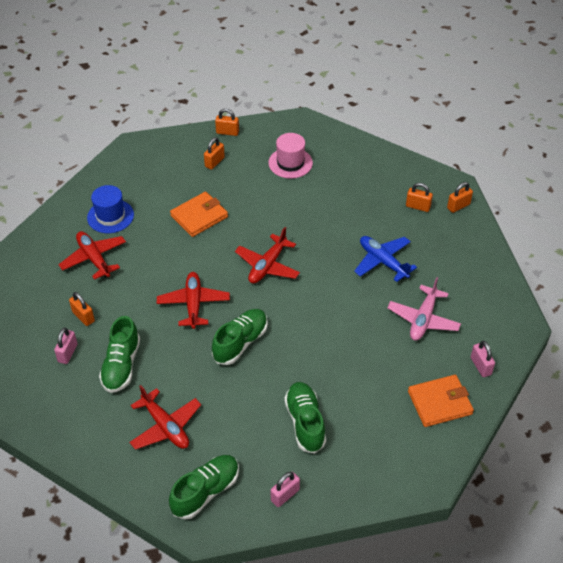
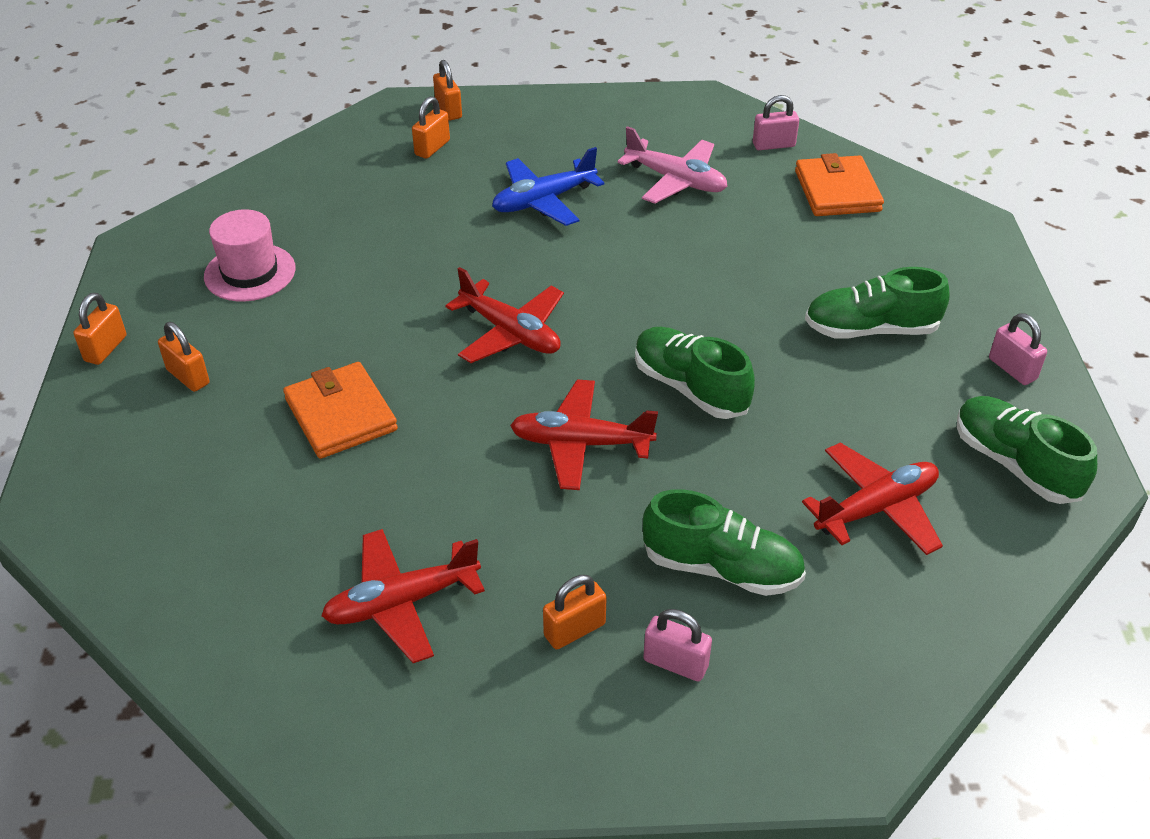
camera: 80 degrees left, 5 degrees down
blue hat [87,185,134,233] -> none

